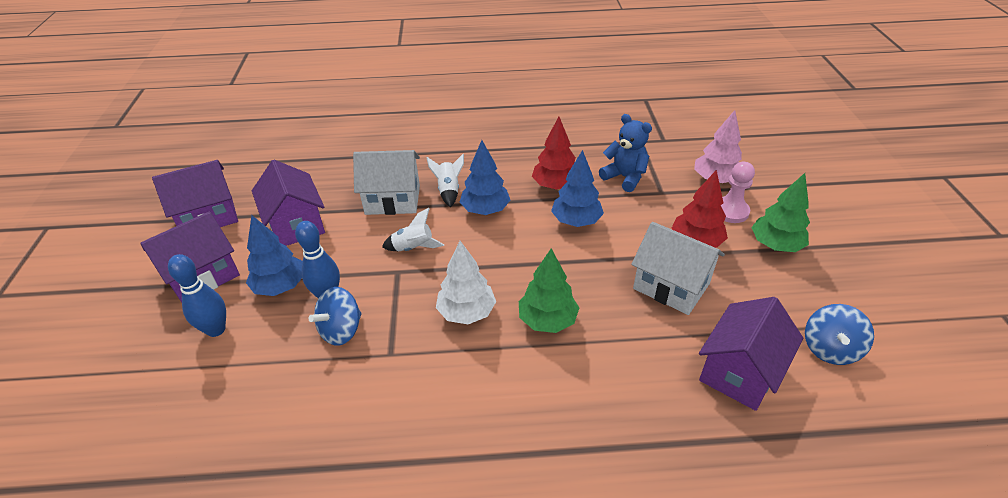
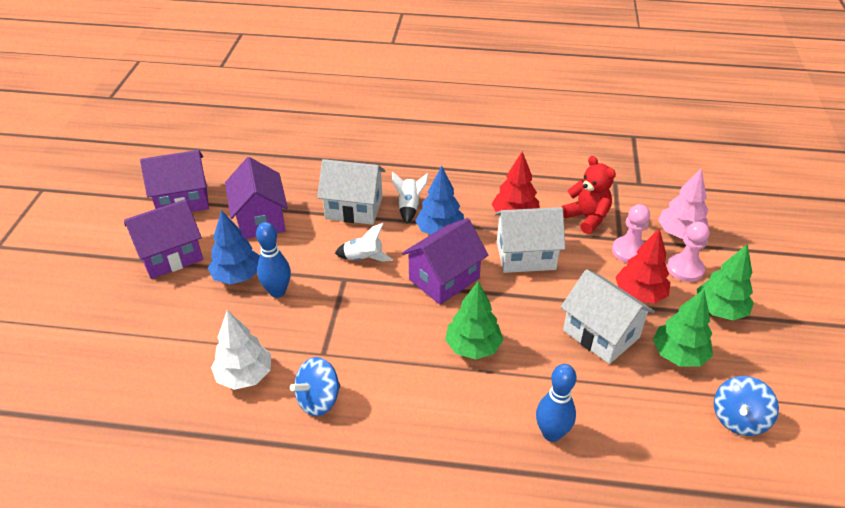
camera: 10 degrees right, 0 degrees up
blue bowling pin [168,254,226,337] -> blue bowling pin moved to [536,364,576,442]
blue spinning top [308,287,362,346] -> blue spinning top moved to [290,357,341,416]
white tree [436,241,496,324] -> white tree moved to [211,310,271,390]
blue tree [551,150,604,227] -> white house [495,207,566,273]
blue teddy bear [599,114,652,192] -> red teddy bear [562,156,616,234]
purple house [699,297,803,411] -> purple house moved to [402,218,488,305]
none -> pink pawn [612,204,650,263]
none -> green tree [653,289,713,367]

